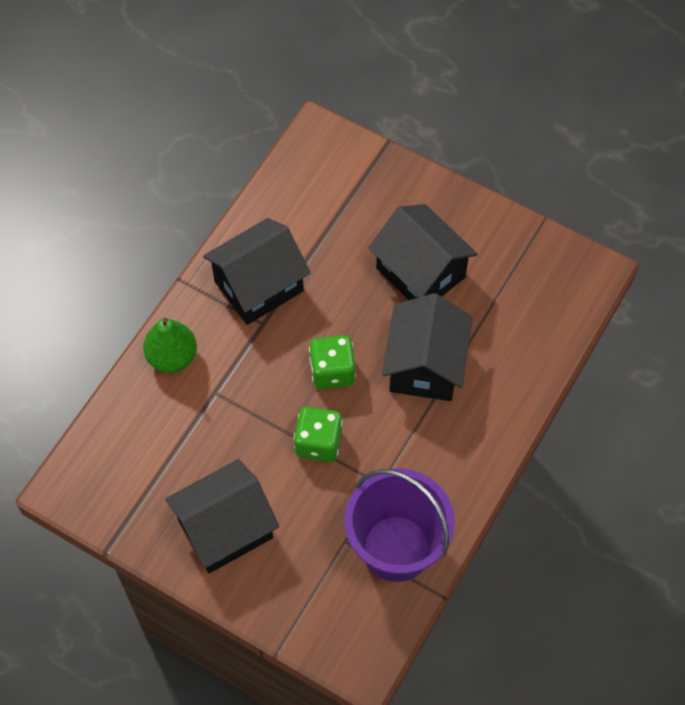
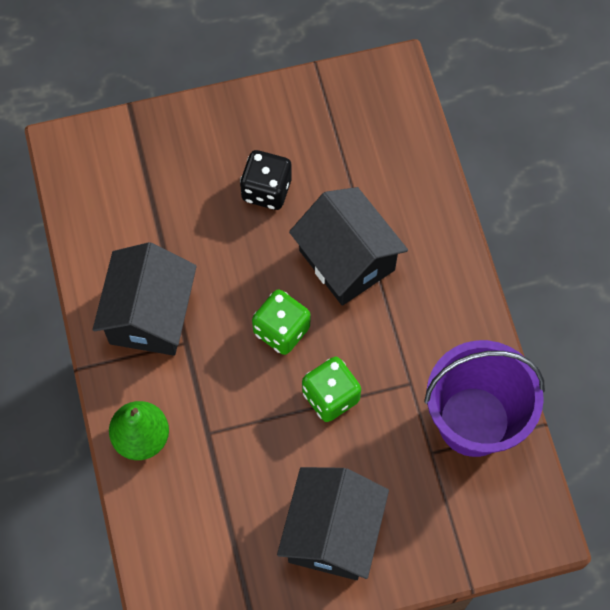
camera: 45 degrees left, 5 degrees up
black house [368,204,478,300] -> black dice [240,150,292,210]

